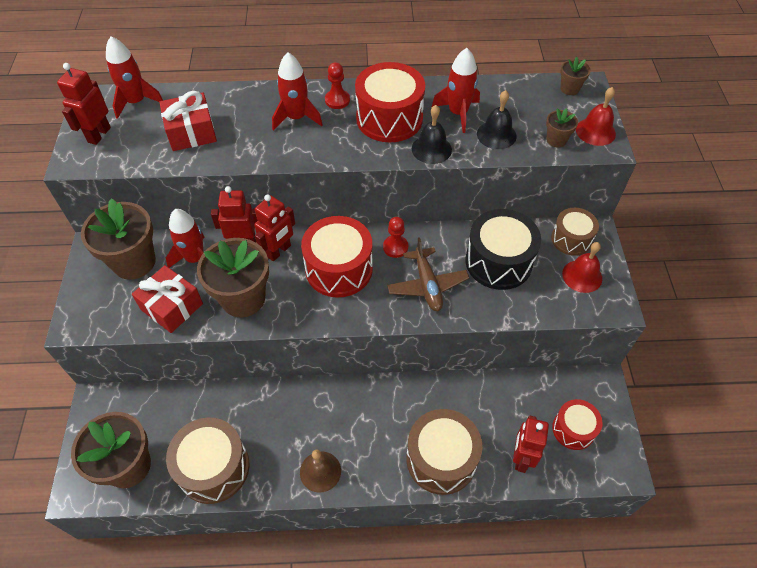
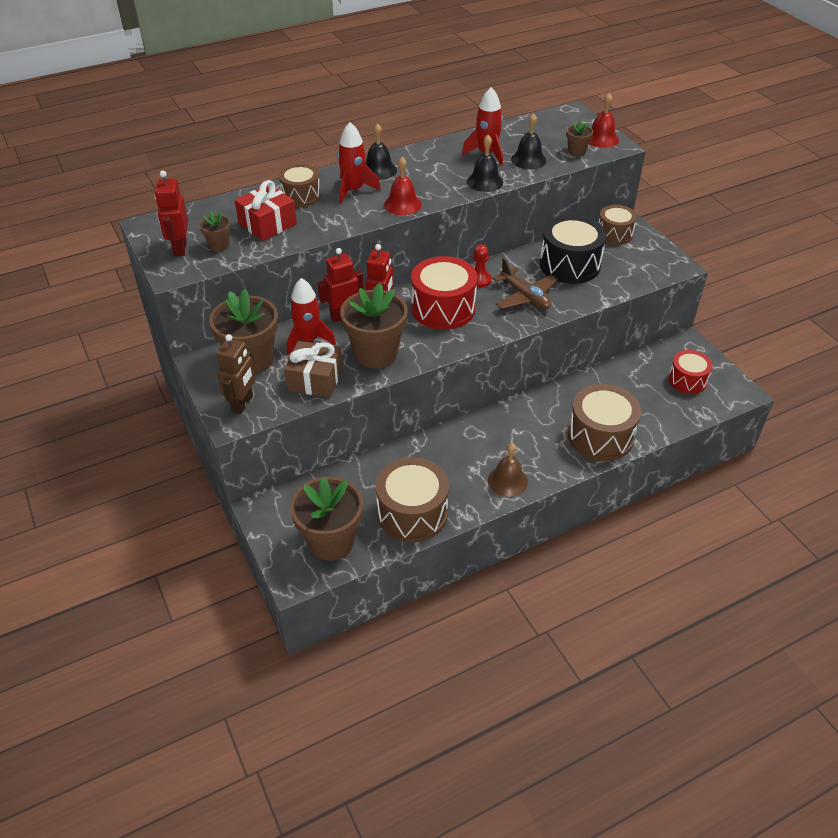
camera: 25 degrees left, 10 degrees down
red rocket [106,36,163,119] -> none
red gift [132,265,203,333] -> brown gift [284,341,343,397]
red pawn [325,62,350,109] -> black bell [366,123,397,180]
red drum [355,62,425,142] -> none
red robot [513,416,549,473] -> none
brown flower pot [560,57,591,95] -> brown flower pot moved to [199,212,231,251]
red bell [562,242,602,293] -> red bell moved to [384,157,422,215]
none -> brown robot [216,334,256,414]
none -> brown drum [279,164,321,207]

